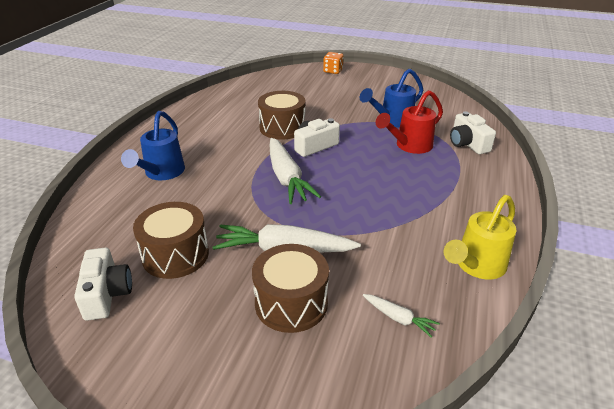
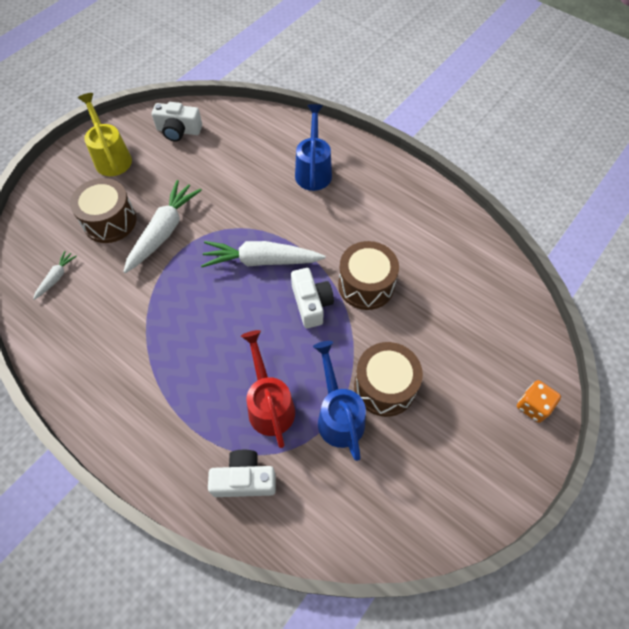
camera: 110 degrees right, 25 degrees up
blue watering can [121,111,185,180] -> blue watering can turned 60 degrees clockwise [295,104,332,191]
brown drum [133,202,209,279] -> brown drum moved to [354,342,423,417]
white carrot [363,294,440,338] -> white carrot turned 150 degrees clockwise [33,251,77,300]
yellow watering can [444,195,517,279] -> yellow watering can moved to [78,93,132,176]

